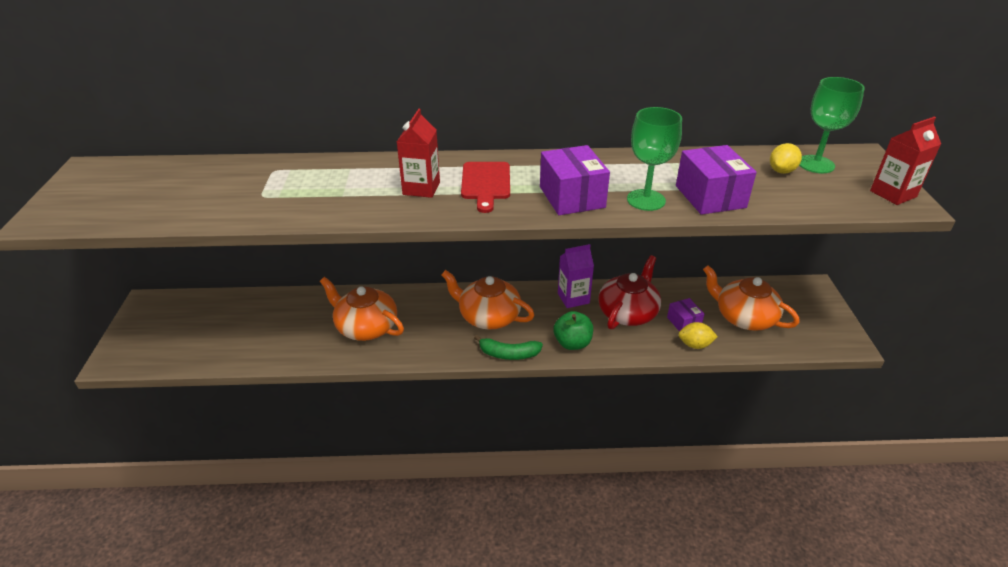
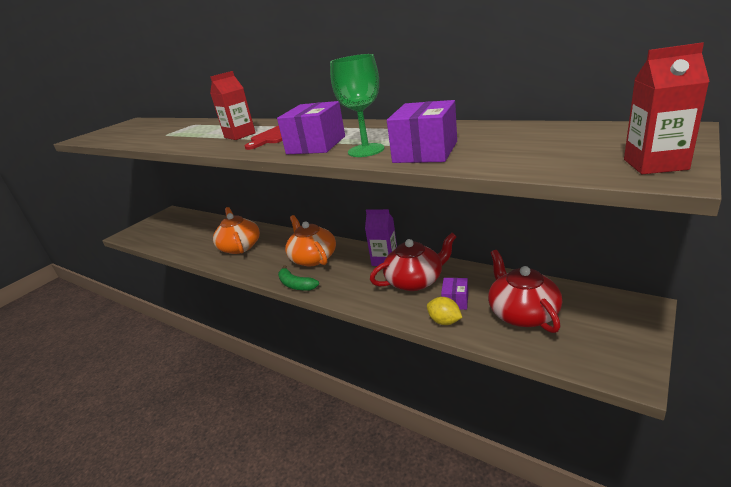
camera: 40 degrees right, 10 degrees down
green apple [553,311,593,350] -> none
orange teapot [703,265,800,331] -> red teapot [488,250,562,333]
yellow lemon [770,143,802,174] -> none
green goblet [799,77,865,173] -> none

